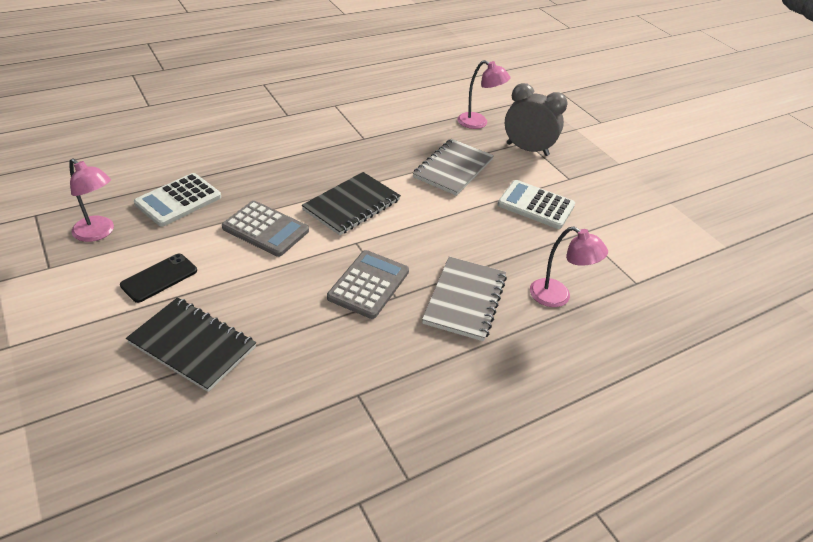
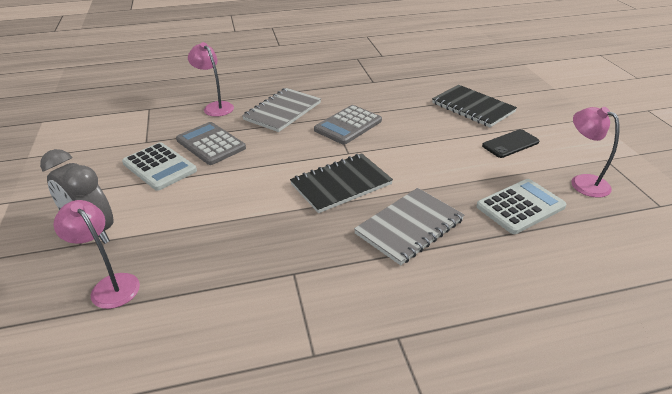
camera: 160 degrees left, 5 degrees down
grey calculator [222,201,309,257] -> grey calculator moved to [176,122,246,165]
grey notebook [413,139,494,196] -> grey notebook moved to [354,188,464,265]

